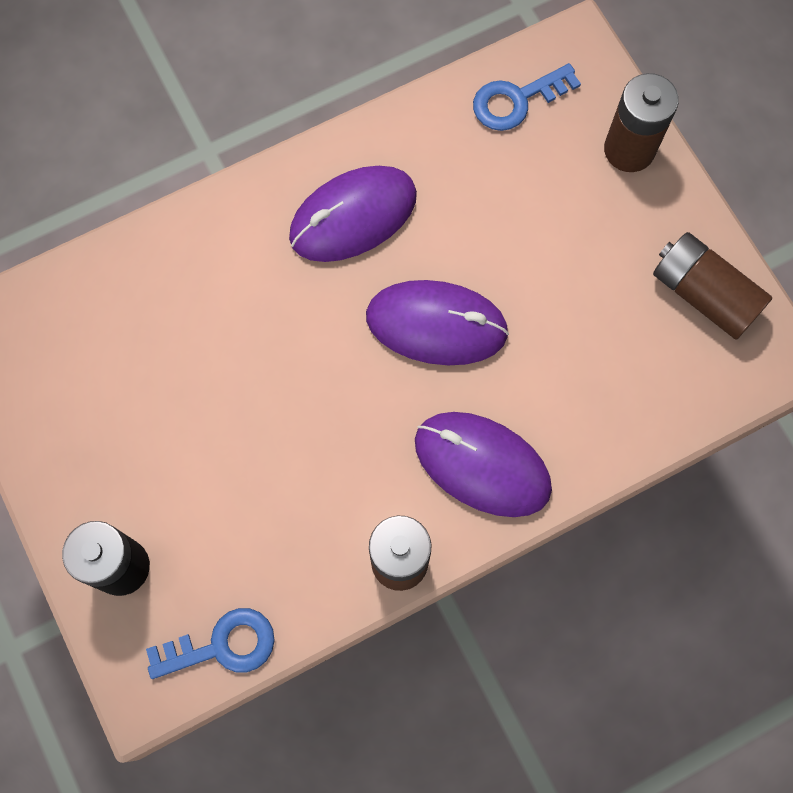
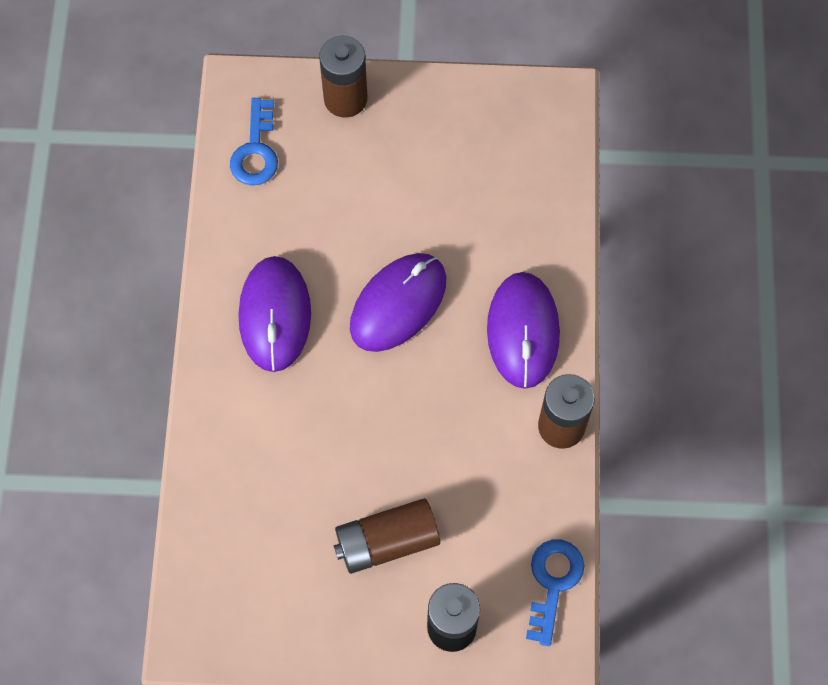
camera: 60 degrees left, 5 degrees down
purple mouse [415,412,552,517] -> purple mouse turned 60 degrees counterclockwise [487,272,560,389]
brown battery [653,232,772,340] -> brown battery moved to [334,498,440,574]

